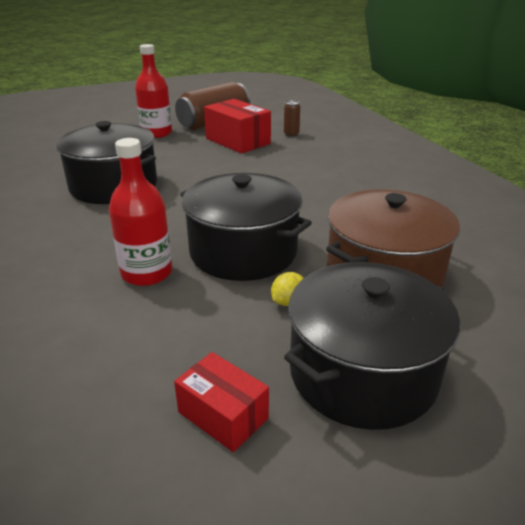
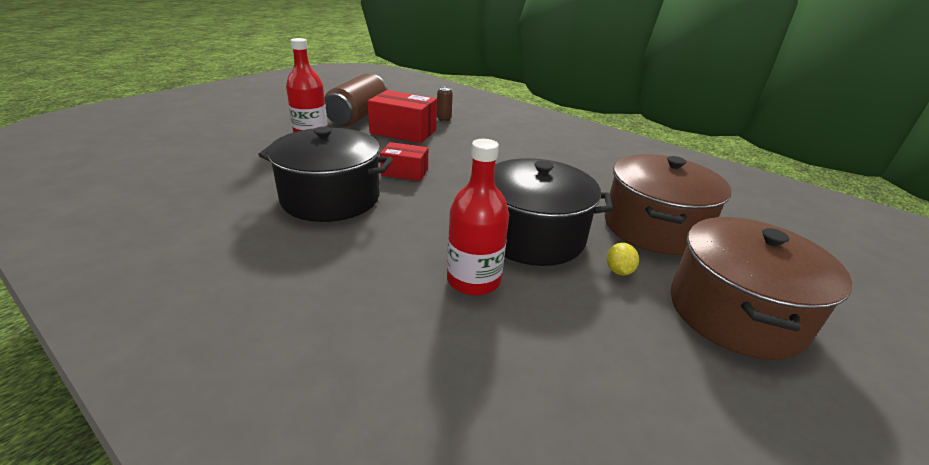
camera: 30 degrees left, 0 degrees up
red box [174,352,269,452] -> red box moved to [380,142,428,181]
black pot [284,262,460,430] -> brown pot [671,217,852,360]

